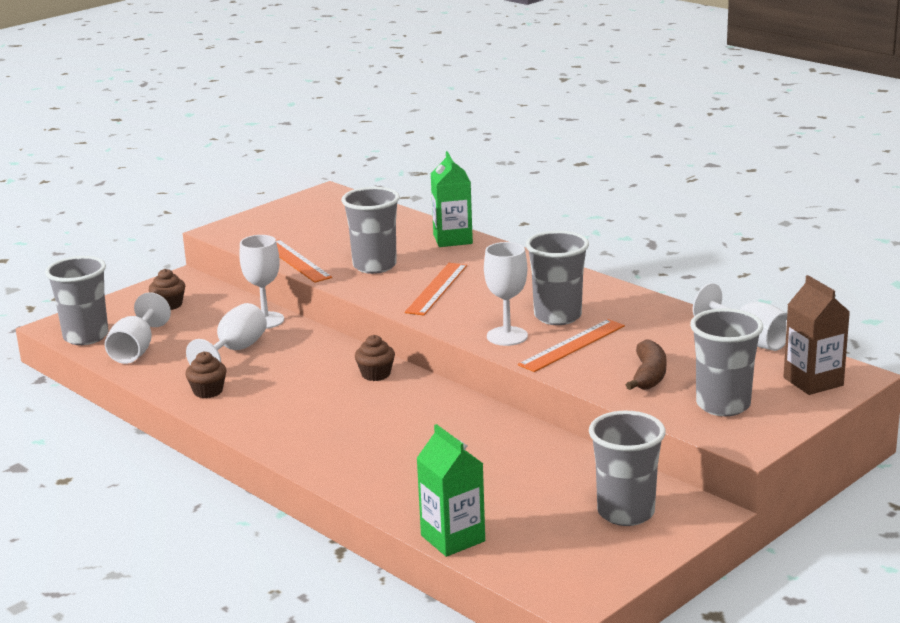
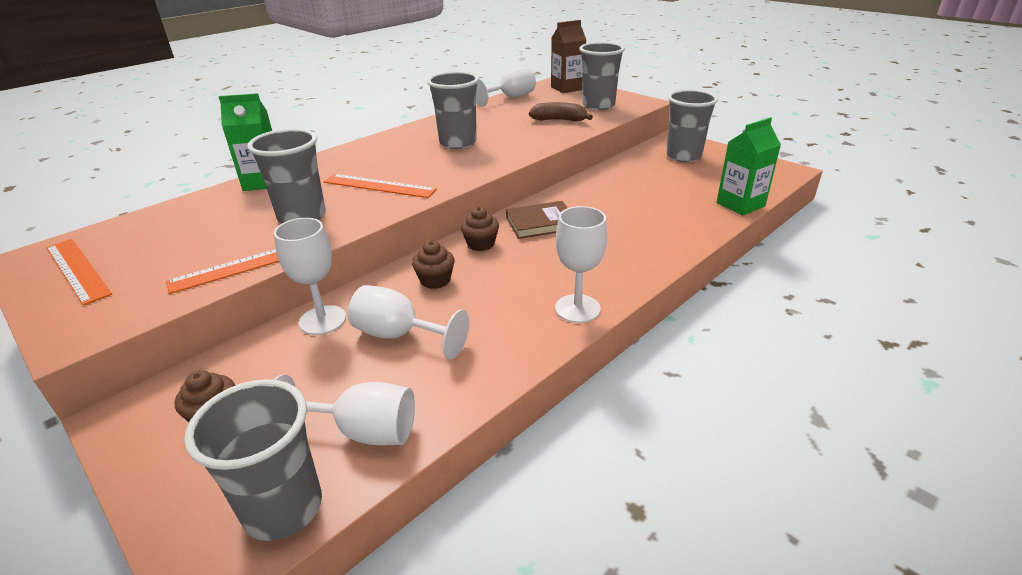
camera: 90 degrees left, 10 degrees up
brown cupcake [185,352,226,398] -> brown cupcake moved to [412,241,455,289]
white goblet [484,242,528,346] -> white goblet moved to [555,206,607,323]
orange ruler [518,319,625,372] -> orange ruler moved to [46,239,112,306]
none -> brown book [506,201,567,239]

